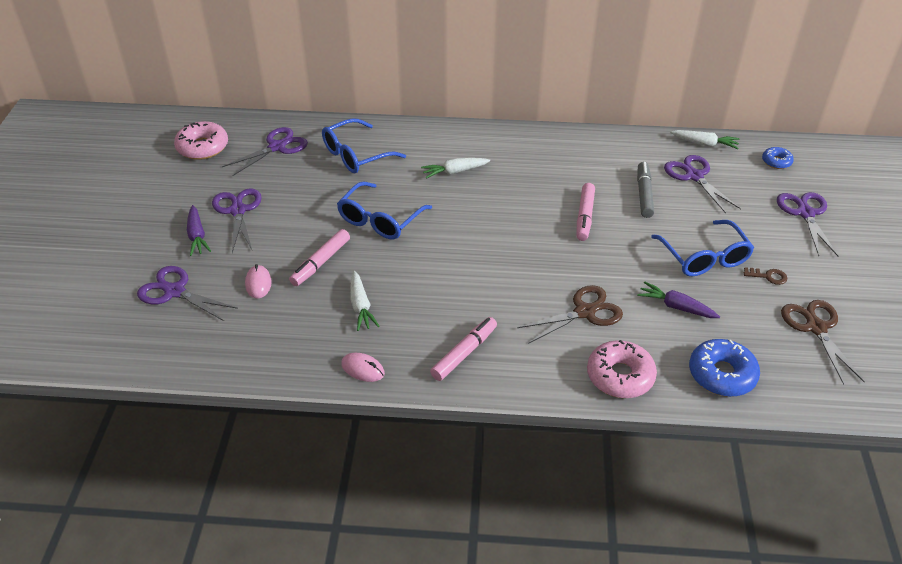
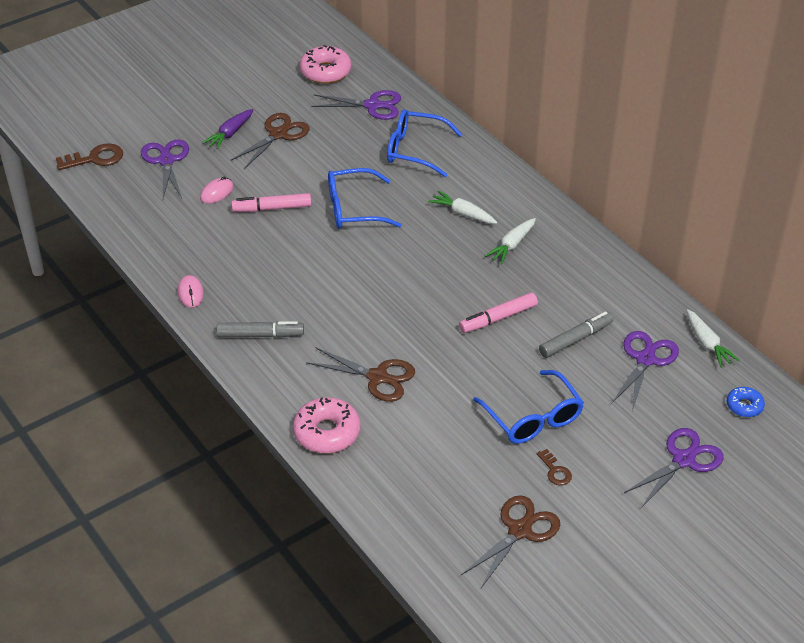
camera: 50 degrees right, 0 degrees up
purple scissors [212,188,262,253] -> brown scissors [230,113,310,168]
white carrot [350,271,379,331] -> white carrot moved to [485,218,536,264]
pink marker [430,317,497,381] -> grey marker [216,321,304,338]
purple carrot [637,281,720,318] -> none
blue glasses [651,220,754,276] -> blue glasses turned 60 degrees counterclockwise [473,370,584,444]
blue donut [689,339,760,397] -> none
none -> brown key [56,144,123,170]

